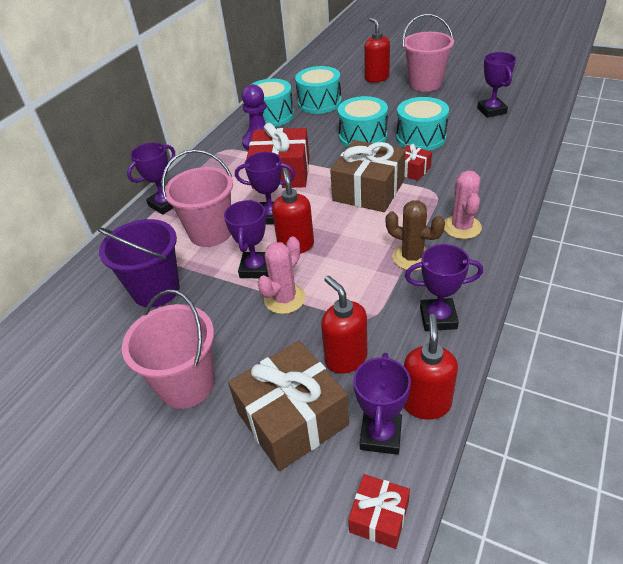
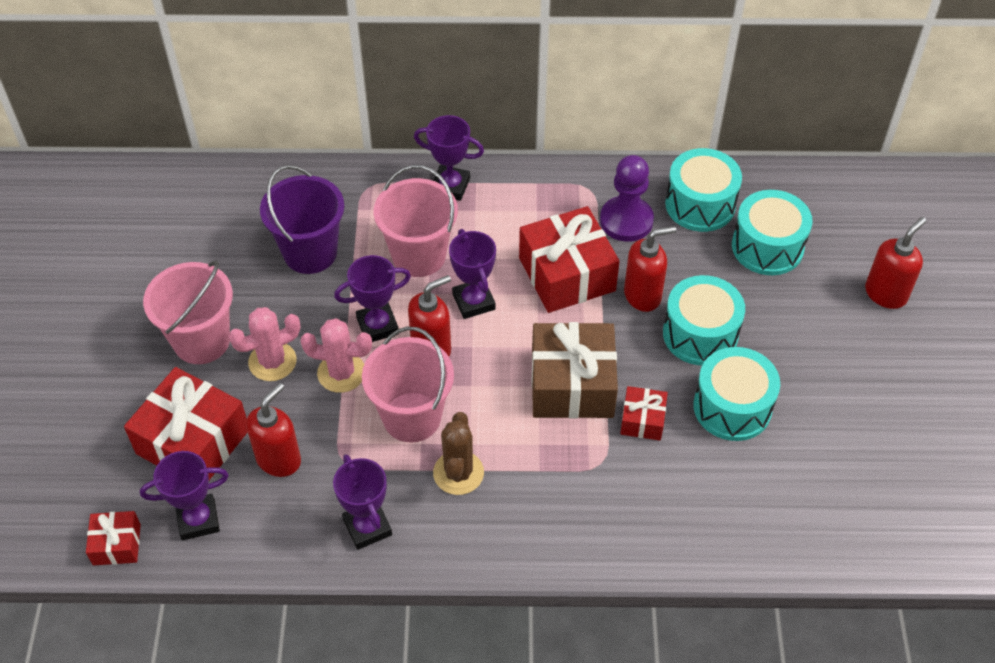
camera: 60 degrees right, 10 degrees up
brown gift [228,341,349,471] -> red gift [124,367,248,480]
pink bucket [402,14,454,92] -> pink bucket moved to [362,327,454,443]
red soap dispenser [404,314,458,420] -> red soap dispenser moved to [624,226,676,312]
pink cactus [444,171,482,239] -> pink cactus moved to [228,307,300,381]
purple trophy [477,52,516,118] -> none

